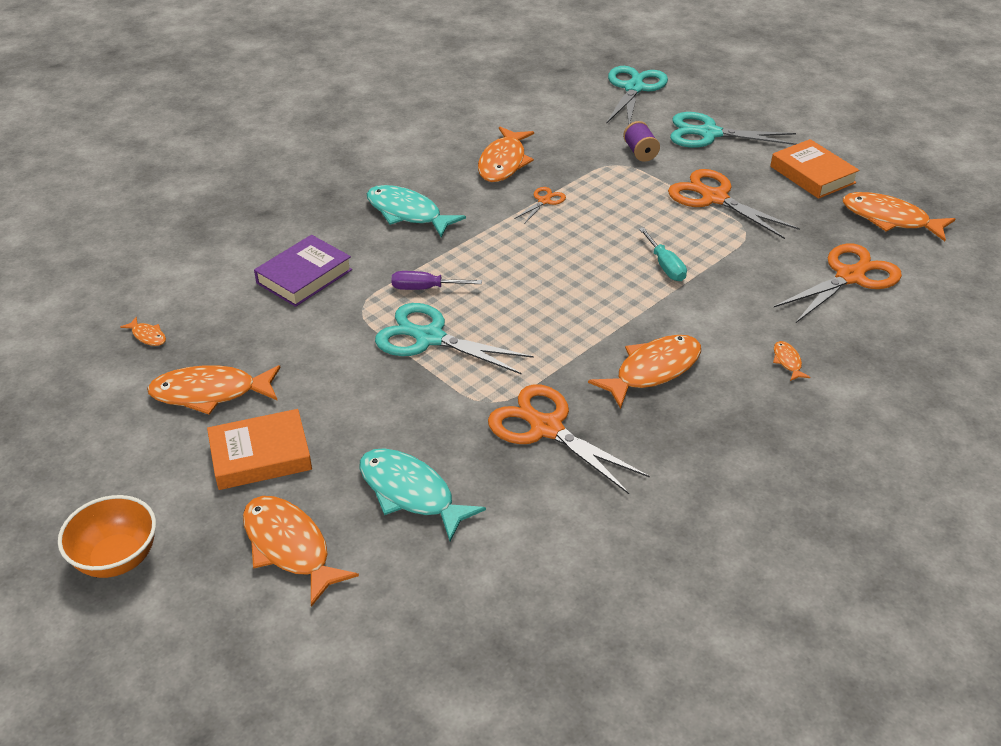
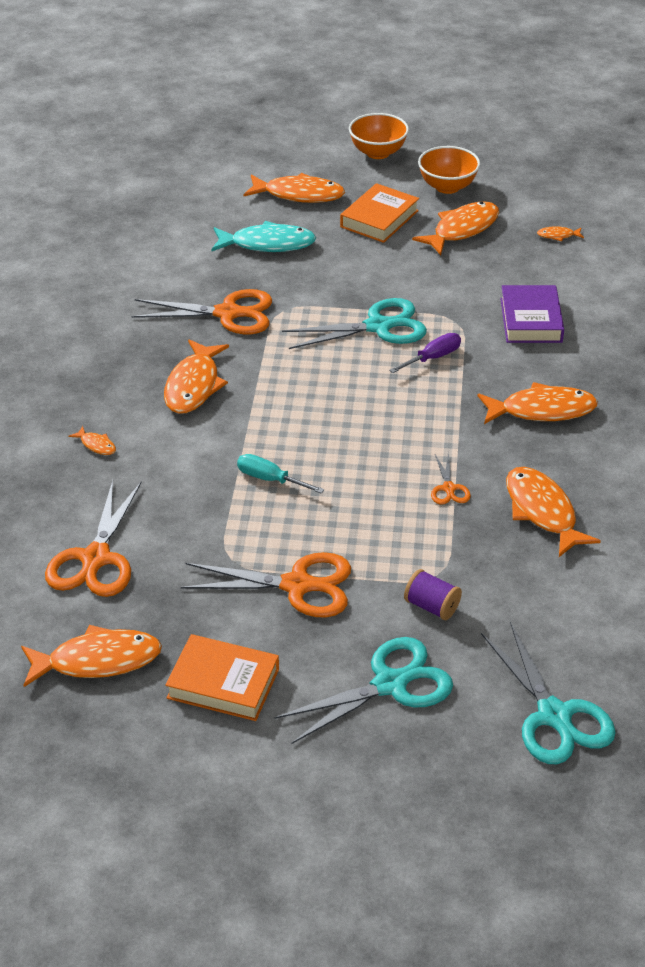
camera: 140 degrees right, 0 degrees up
turquoise fish [367,185,466,237] -> orange fish [478,382,598,424]
none -> orange bowl [418,146,480,194]

